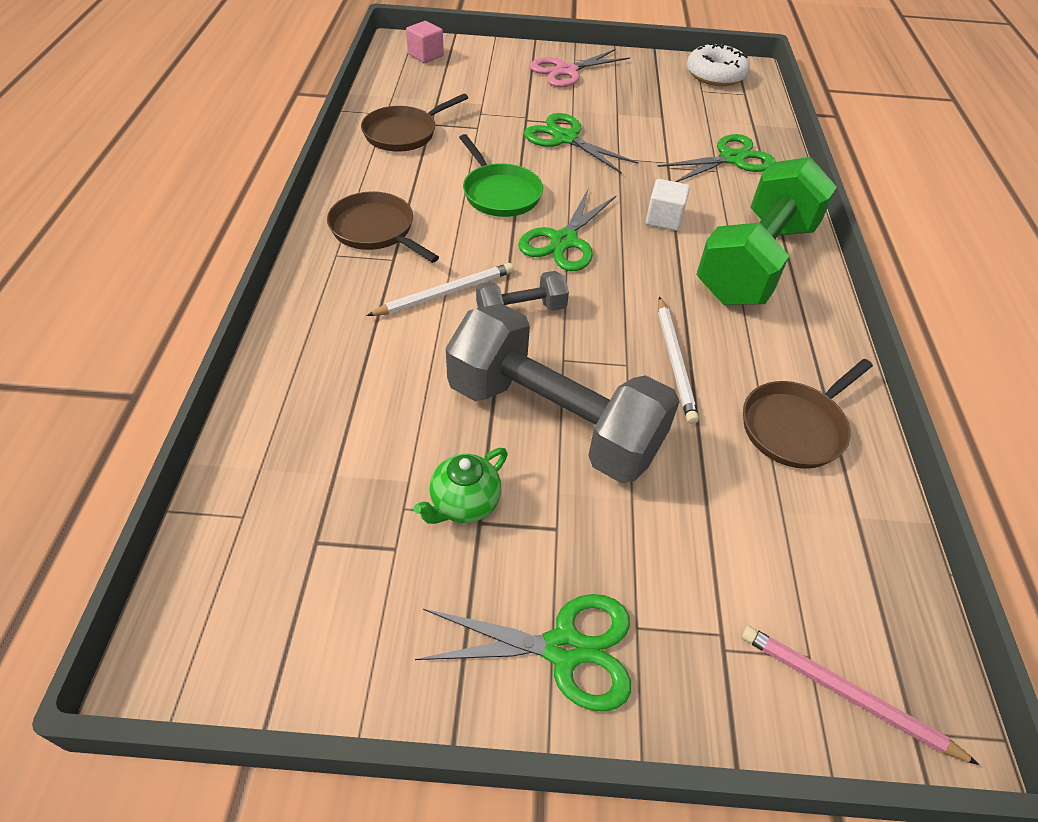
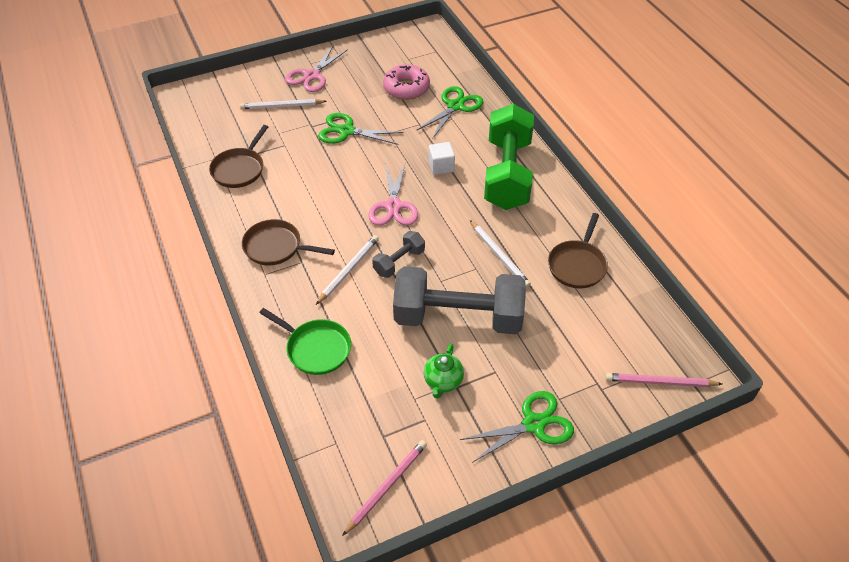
camera: 25 degrees left, 0 degrees up
pink cube [406,21,444,63] -> none
green pan [459,134,543,217] -> green pan moved to [259,308,351,375]
green scissors [518,189,616,271] -> pink scissors [368,164,418,225]
white donut [687,43,750,86] -> none
none -> white pencil [240,99,327,109]
none -> pink pencil [342,440,427,536]
none -> pink donut [383,64,430,100]

